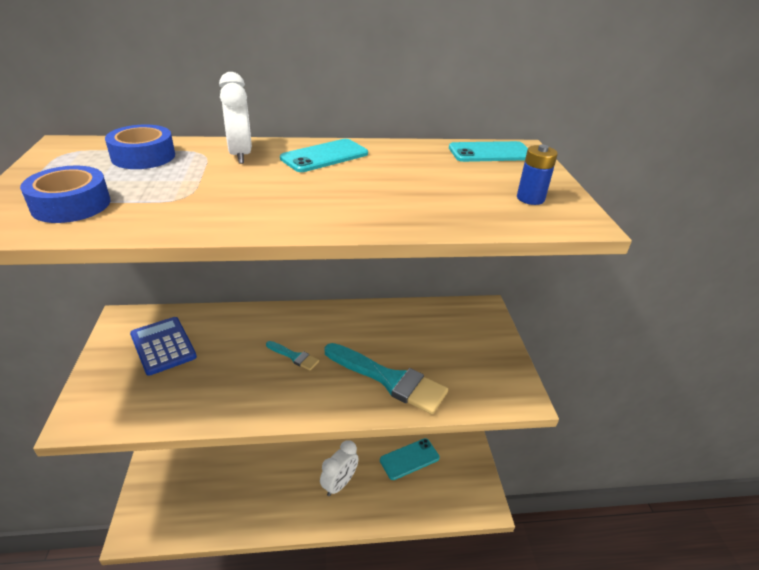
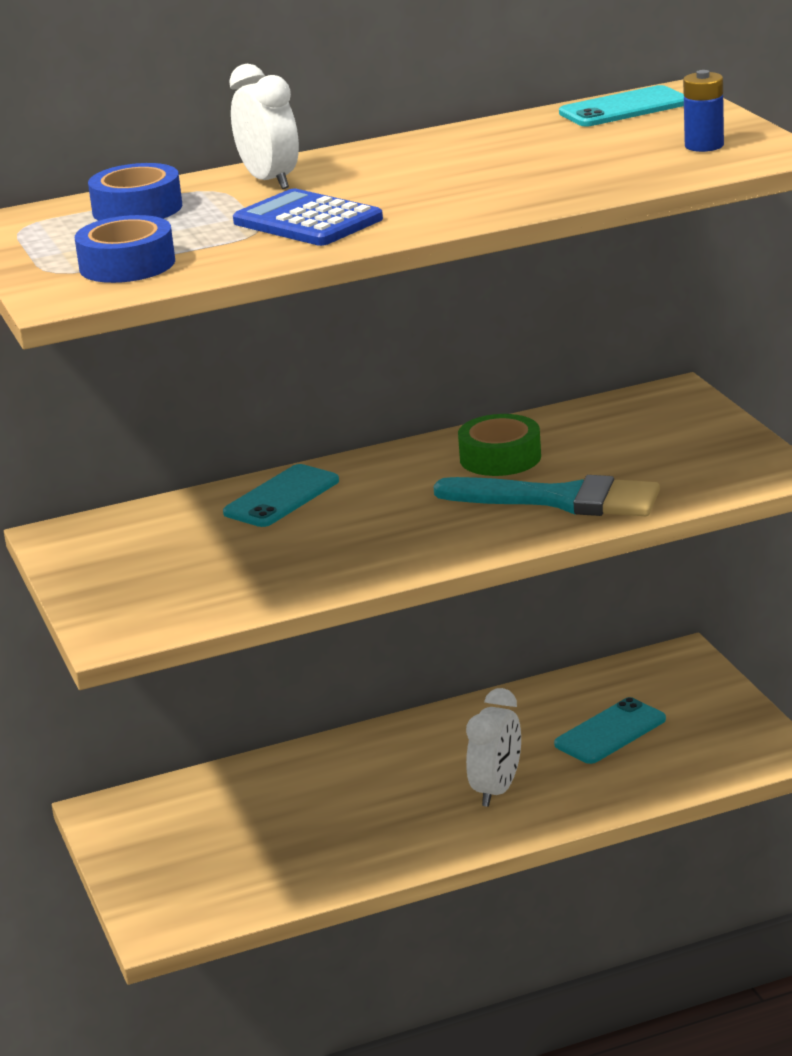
camera: 10 degrees left, 10 degrees down
blue calculator [130,317,197,376] -> blue calculator moved to [233,188,383,246]
turquoise brush [266,341,319,371] -> none
turquoise phone [280,139,368,172] -> turquoise phone moved to [223,464,339,527]
none -> green tape [458,414,541,476]

